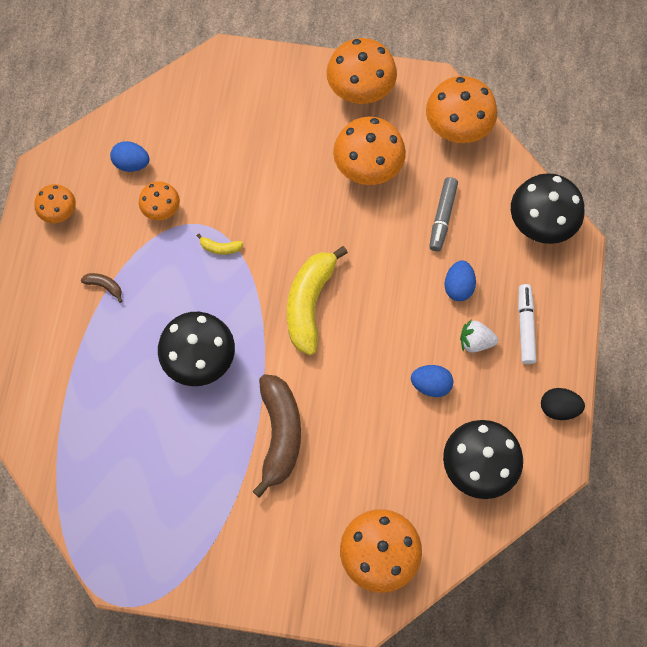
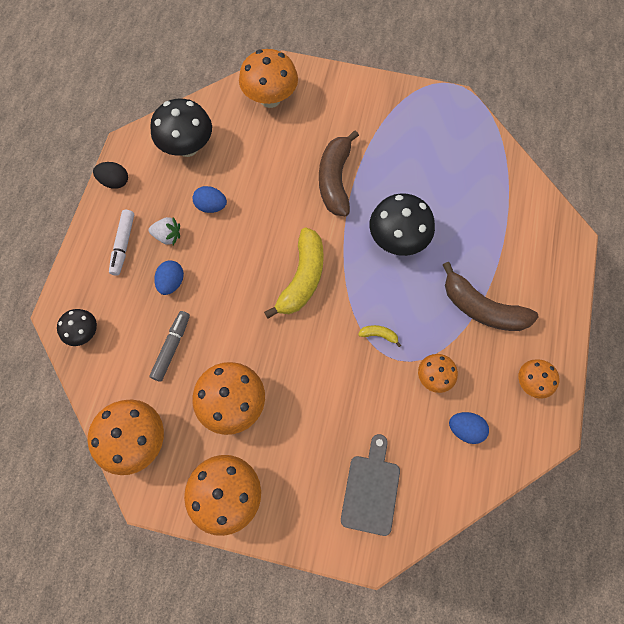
camera: 175 degrees left, 0 degrees up
brown banana [81,273,122,303] -> brown banana [443,262,538,331], size x2.44
black mushroom [511,173,584,244] -> black mushroom [57,309,97,346], size x0.57
none -> grey cutting board [341,434,400,536]

